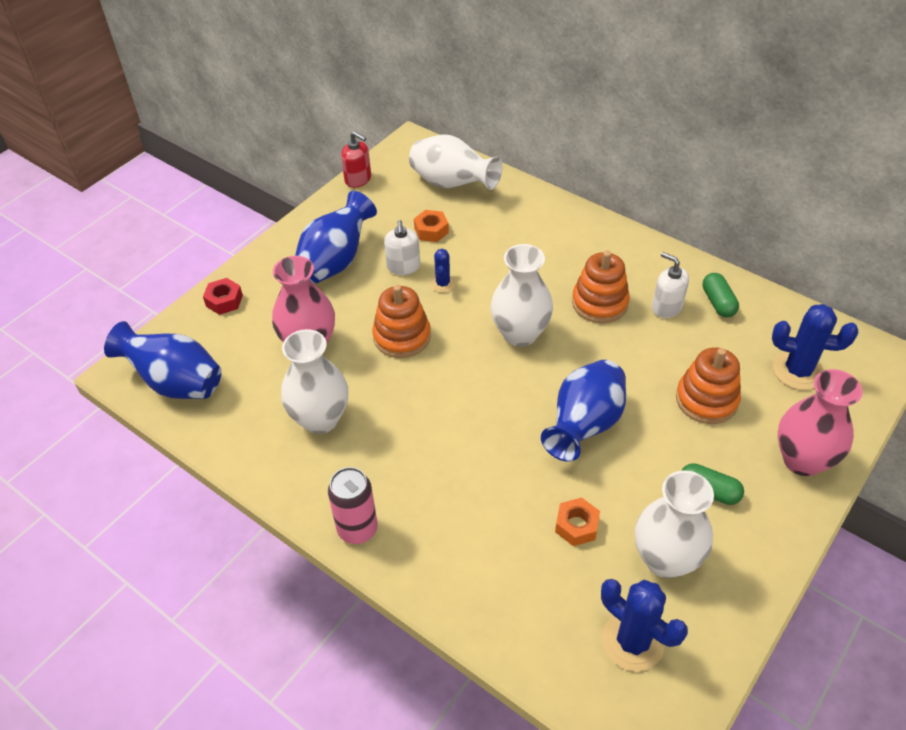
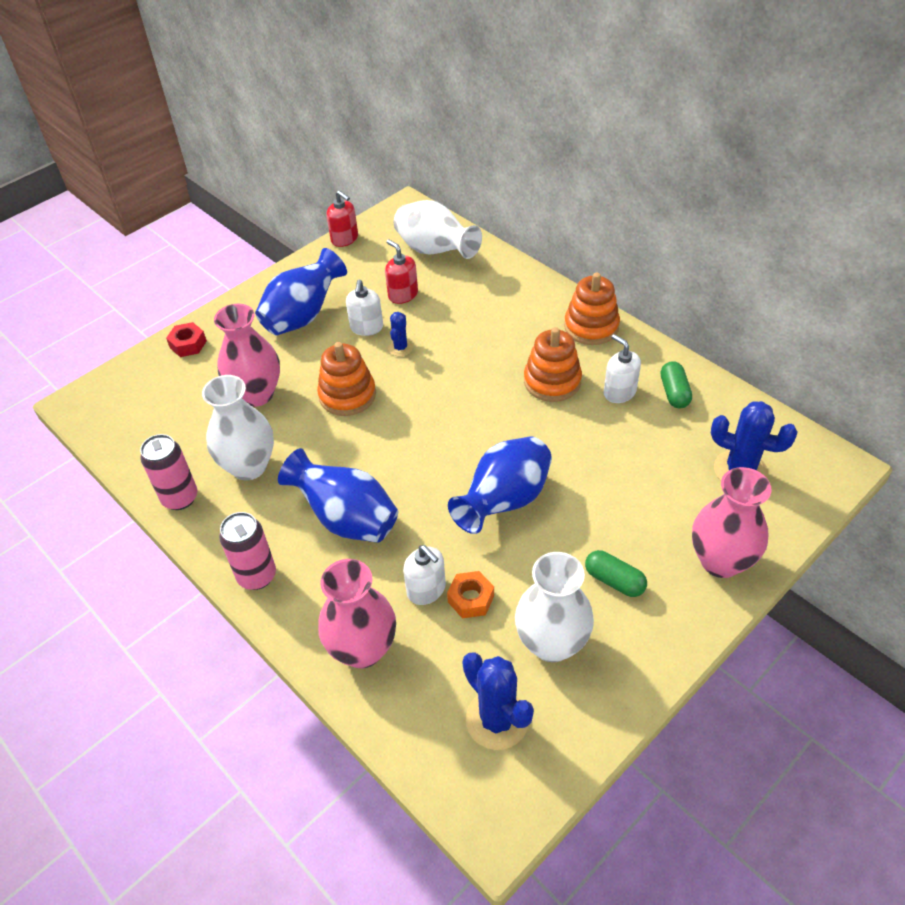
camera: 10 degrees right, 0 degrees up
blue vase [104,321,222,399] -> blue vase moved to [278,448,398,543]
orange nut [414,210,449,242] -> red soap dispenser [385,239,418,304]
white vase [491,244,553,347] -> none
orange stacking toy [676,347,741,424] -> orange stacking toy moved to [564,273,620,345]
none -> pink can [140,434,197,510]
none -> pink vase [318,559,396,668]
none -> white soap dispenser [403,545,446,605]

